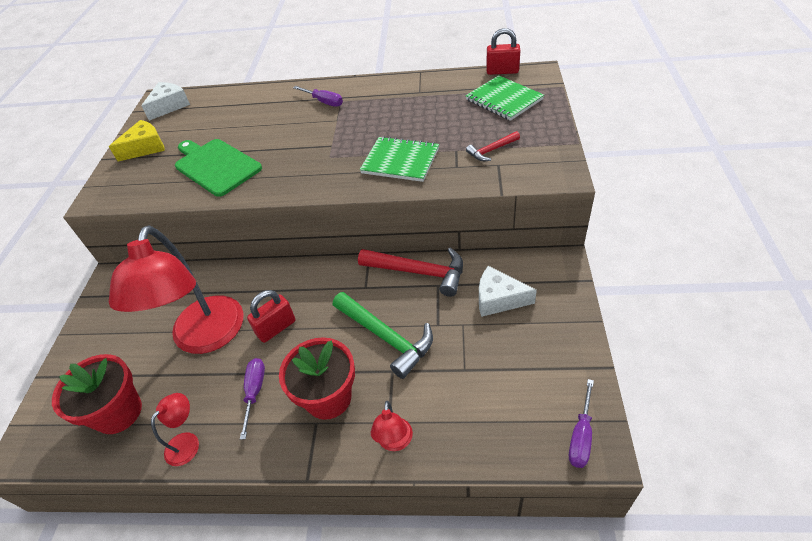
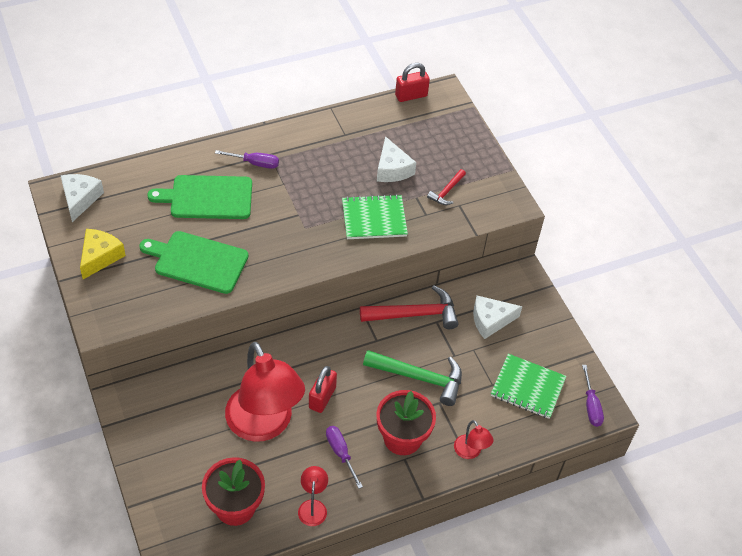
camera: 35 degrees left, 5 degrees up
green notebook [465,75,544,121] -> green notebook moved to [491,354,567,419]
none -> green cutting board [147,175,252,219]
none -> white cheese [377,136,416,182]

